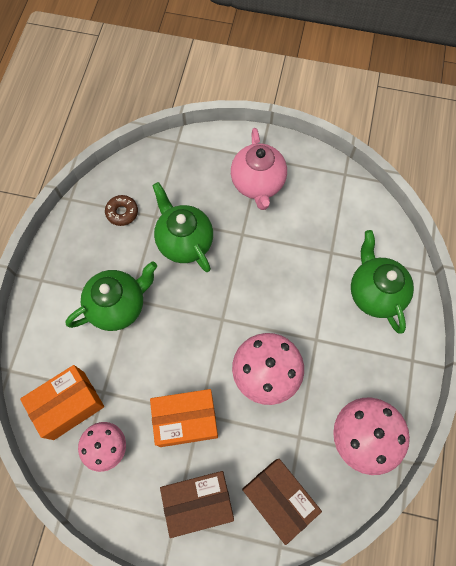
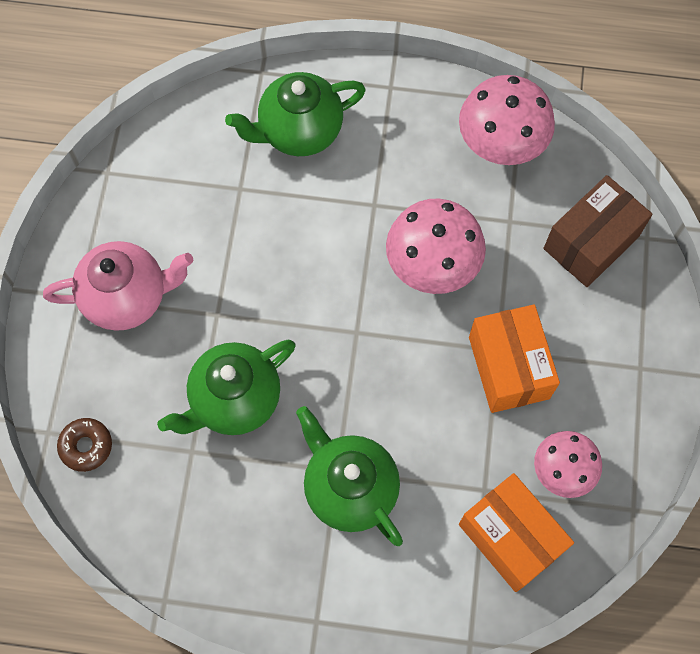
camera: 95 degrees left, 0 degrees up
brown donut [105,195,138,226] -> brown donut moved to [57,418,112,472]
brown box [160,471,234,538] -> none

